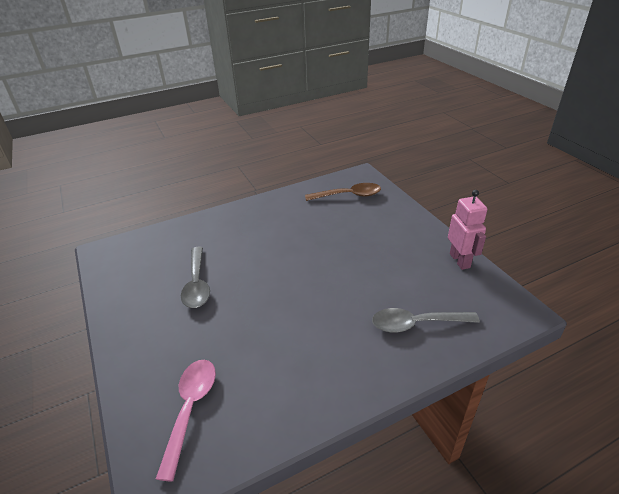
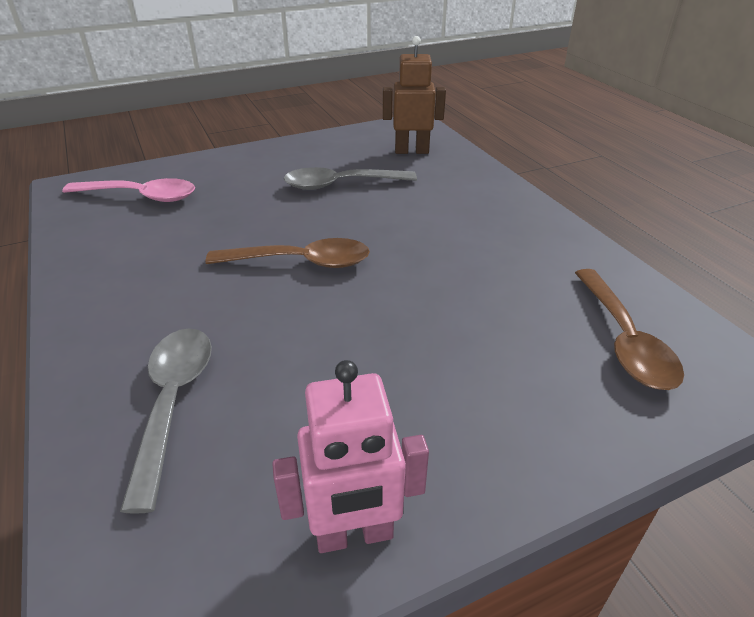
camera: 90 degrees right, 0 degrees up
none -> brown spoon [205,238,370,268]
none -> brown robot [383,36,446,154]

